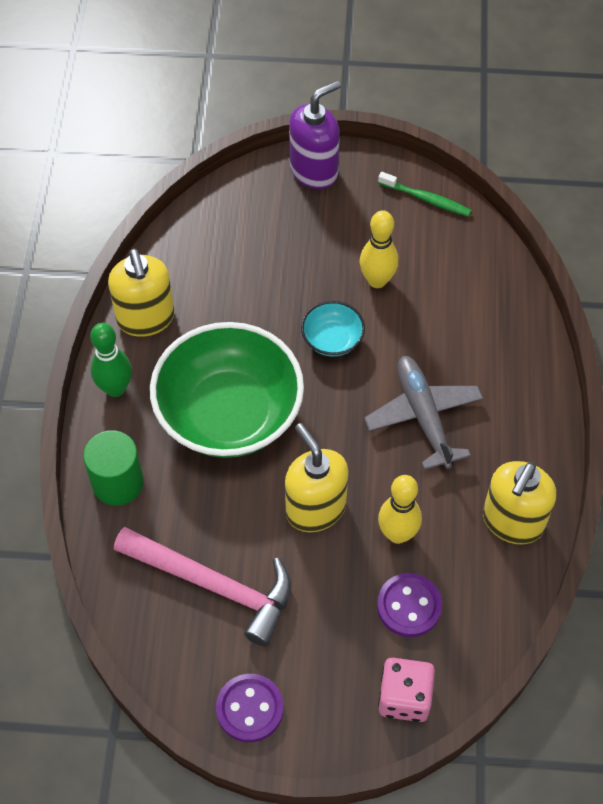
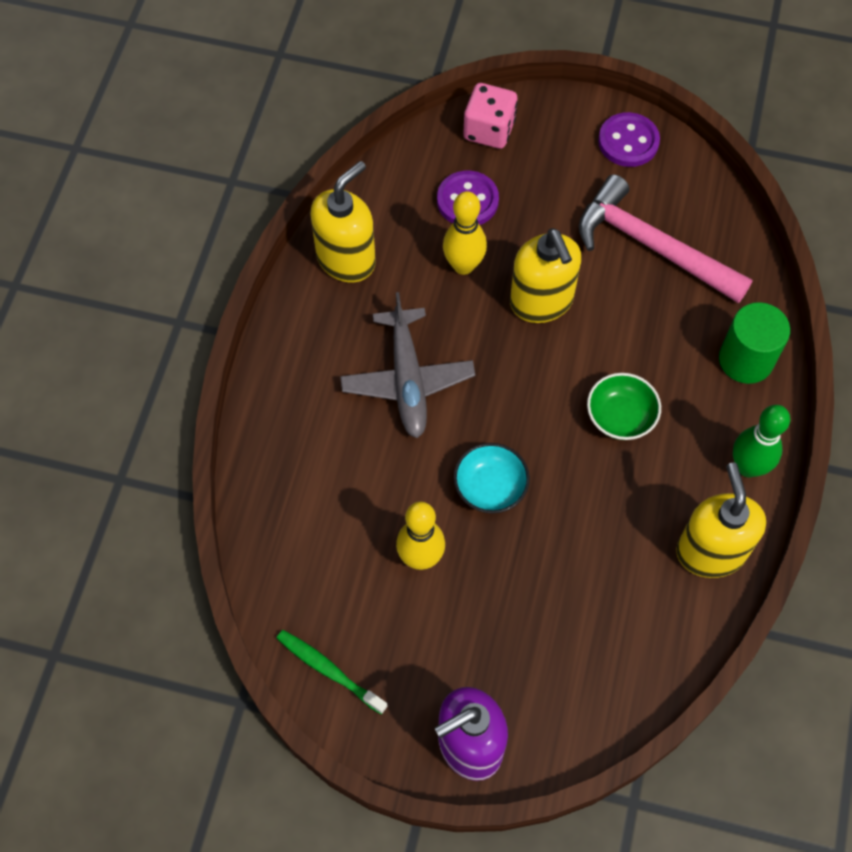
camera: 170 degrees left, 5 degrees up
green bowl [150,322,304,458] -> green bowl [587,373,661,440], size x0.44

